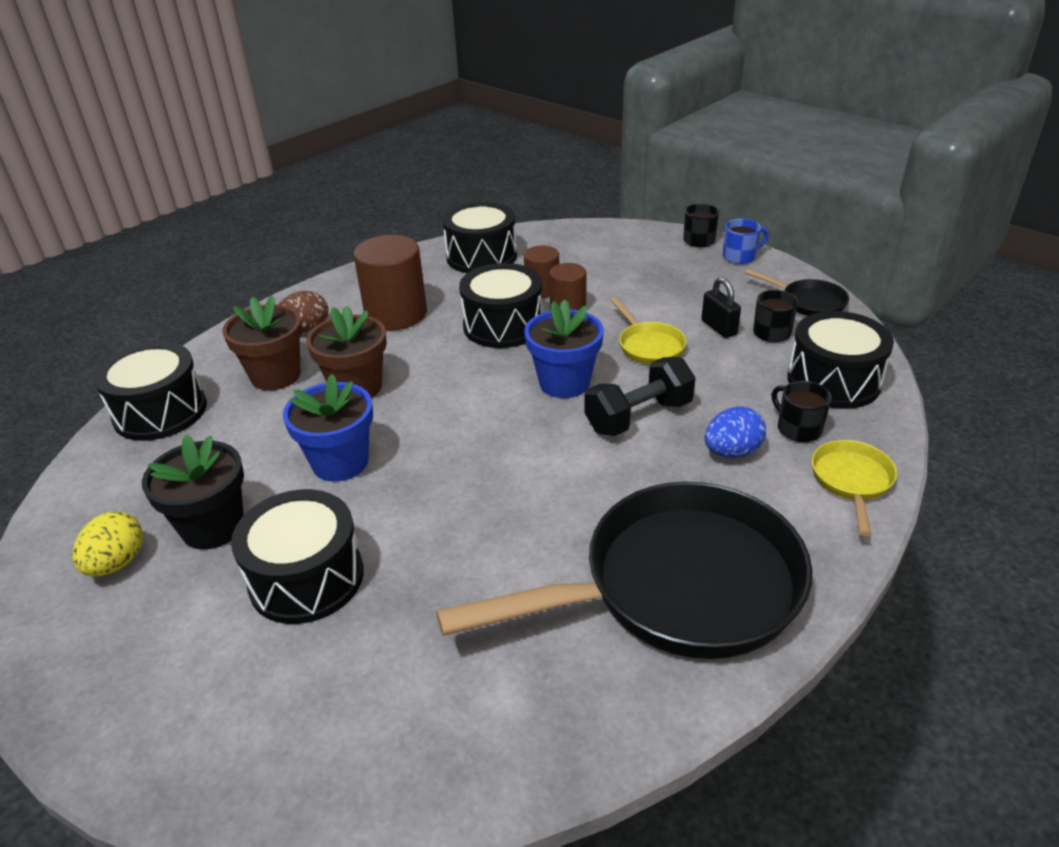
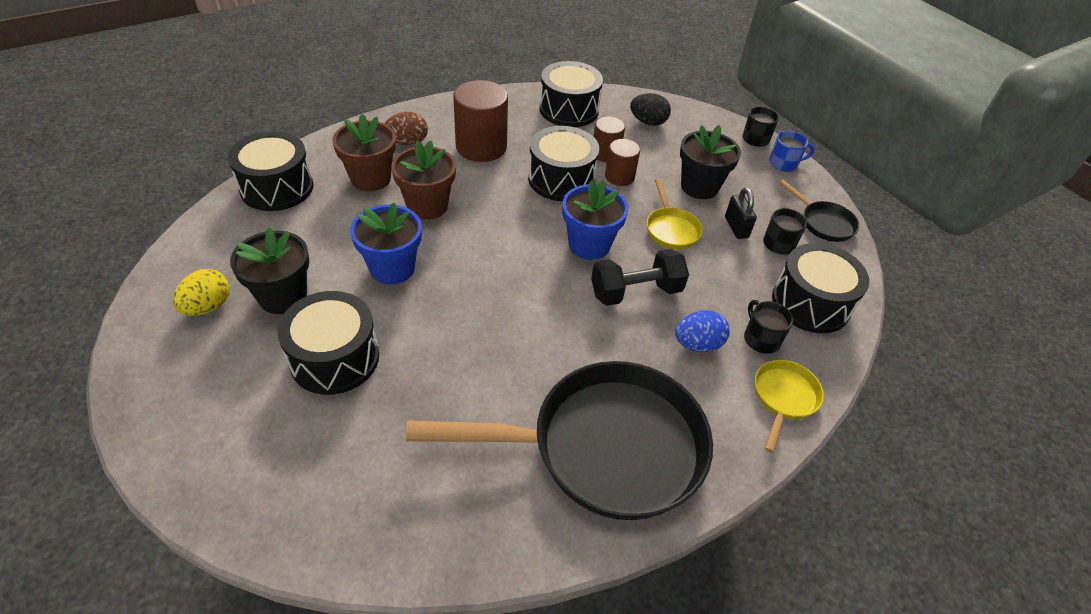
camera: 10 degrees right, 10 degrees up
none -> black egg [630,93,671,126]
none -> black flower pot [680,125,741,199]

